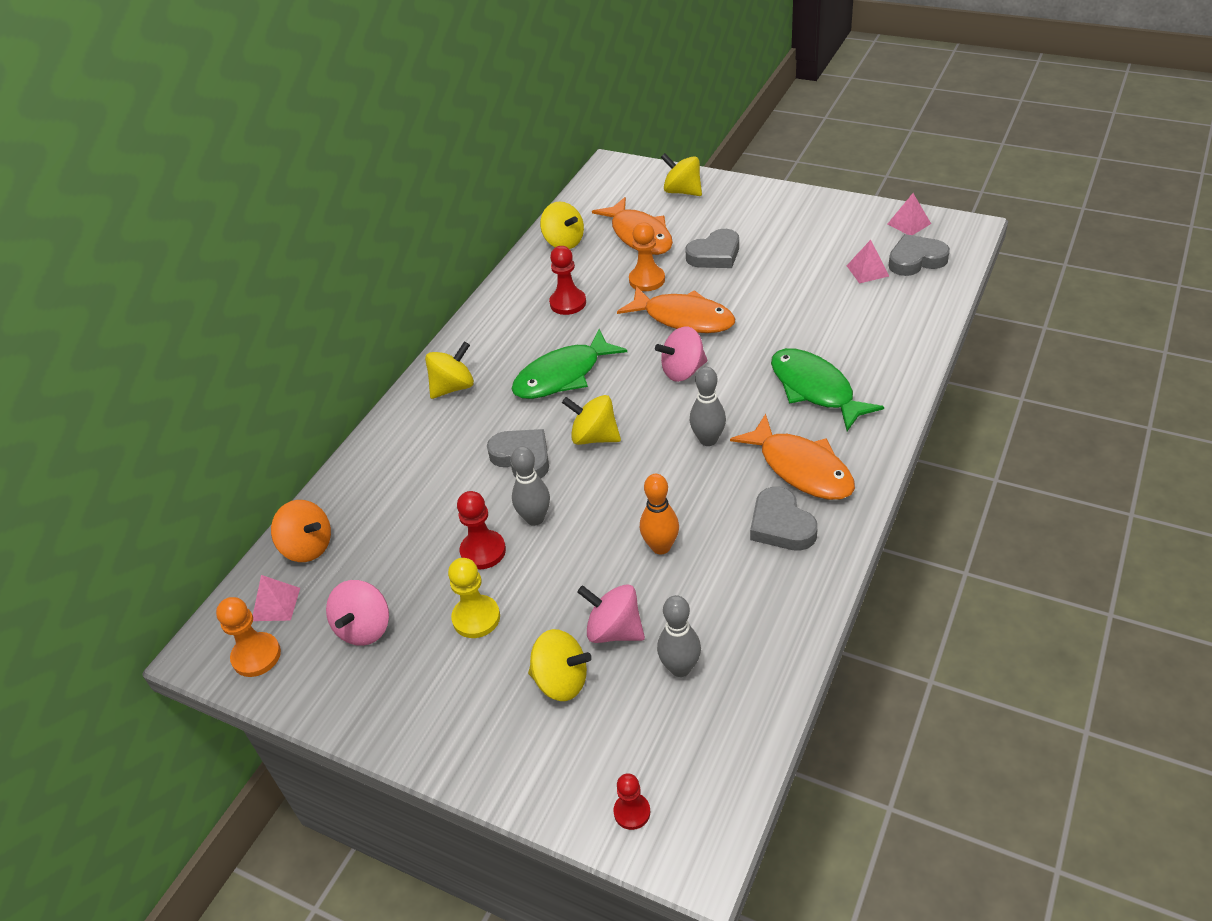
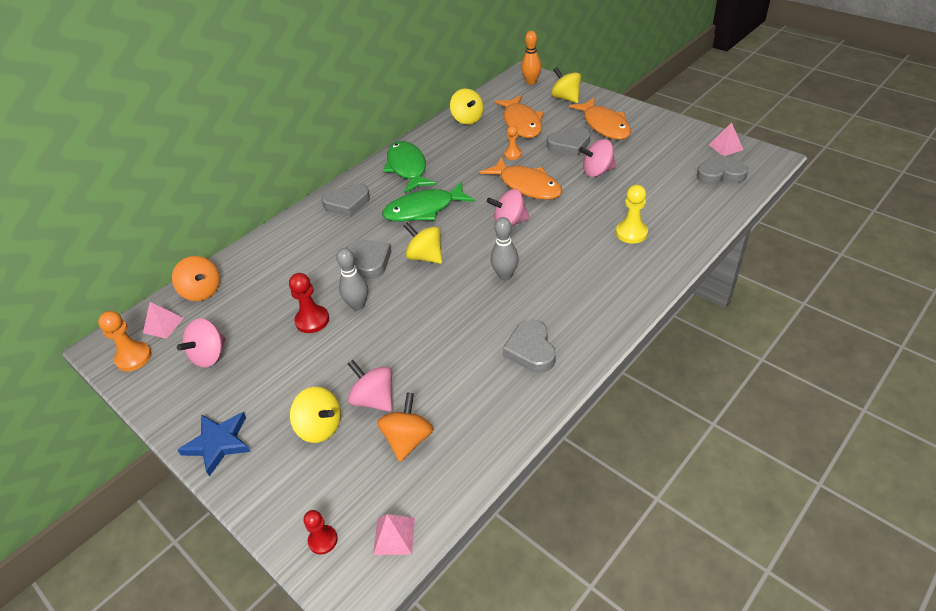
camera: 15 degrees right, 0 degrees up
yellow spinning top [425,341,474,399] -> grey heart [321,184,370,217]
yellow pawn [448,558,500,638] -> yellow pawn moved to [616,185,648,244]
red pawn [549,246,586,315] -> none
orange pawn [629,223,665,291] -> orange pawn [504,126,522,160], size x0.65
orange bowling pin [640,474,679,554] -> orange bowling pin moved to [521,31,541,85]
grey bowling pin [657,595,701,677] -> orange spinning top [377,393,434,462]
orange fish [730,414,855,500] -> orange fish moved to [569,97,631,140]
green fish [771,348,884,431] -> green fish moved to [383,141,436,193]
pink pyramid [847,240,889,284] -> pink pyramid moved to [373,514,415,555]
none -> blue star [177,412,251,477]
none -> pink spinning top [579,139,616,177]

